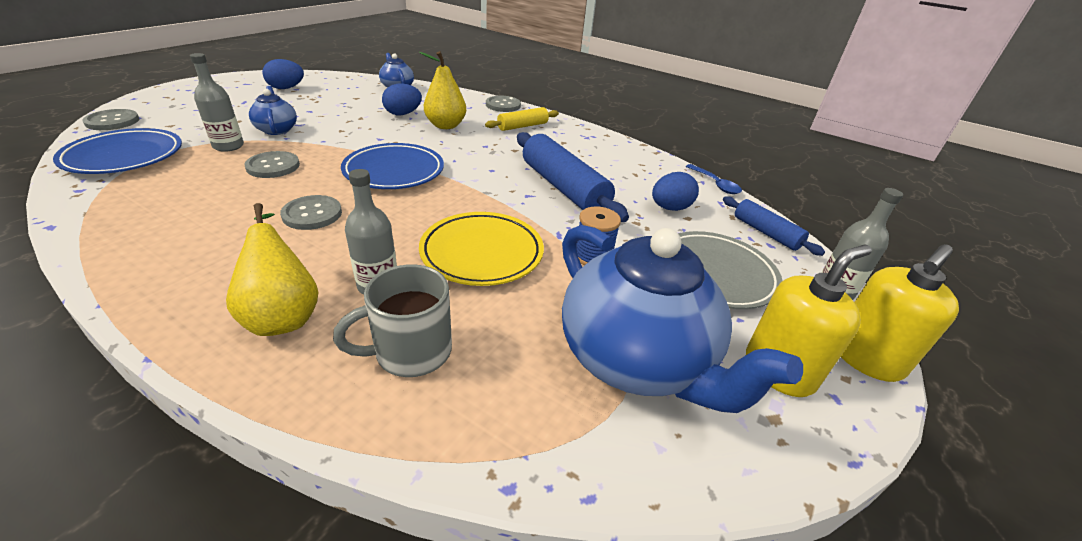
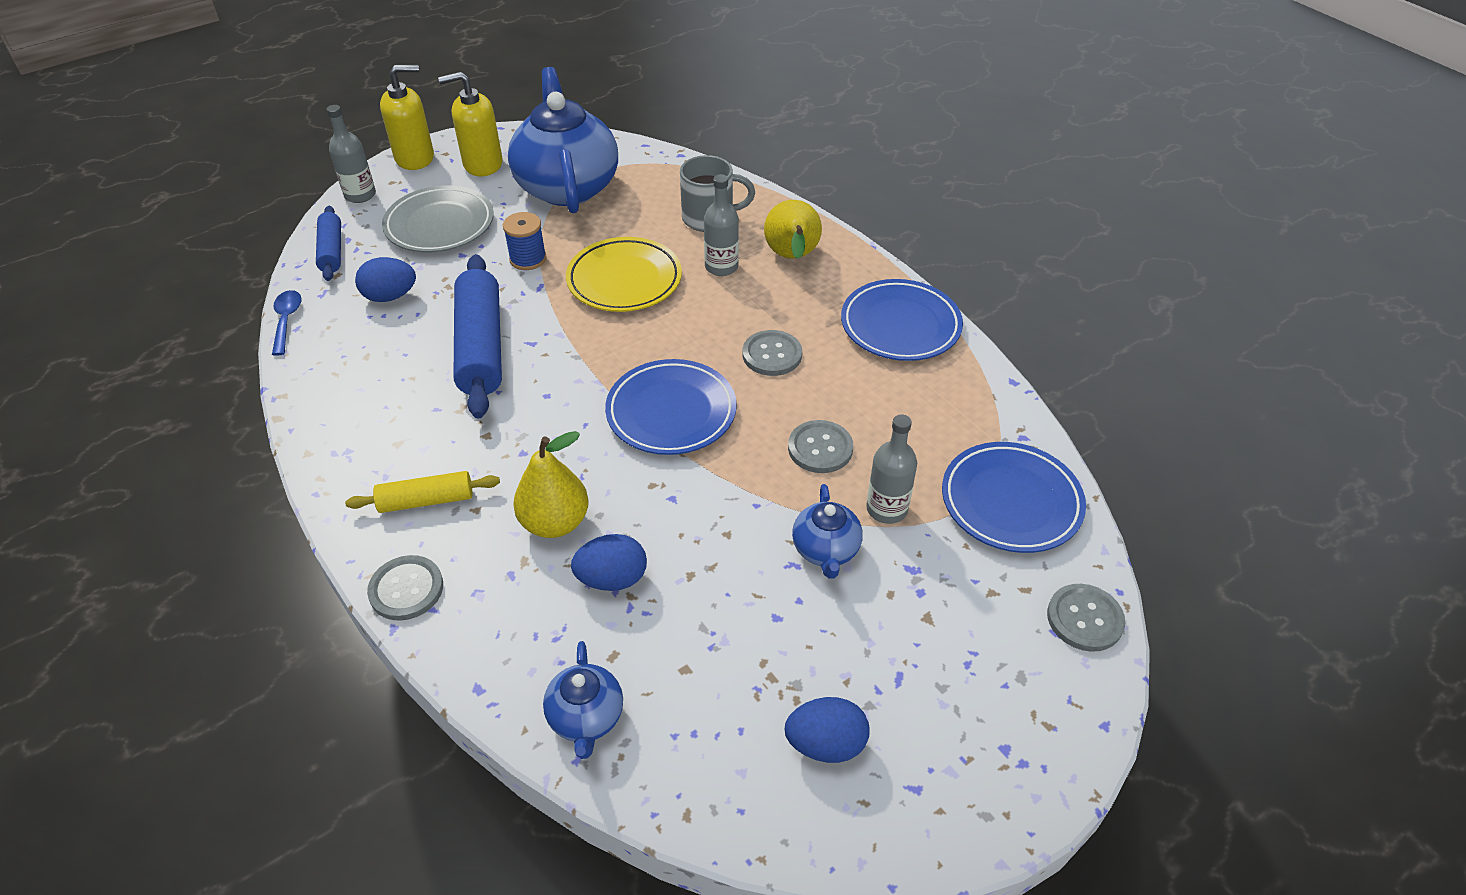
camera: 155 degrees left, 10 degrees up
none -> blue plate [841,279,963,361]

